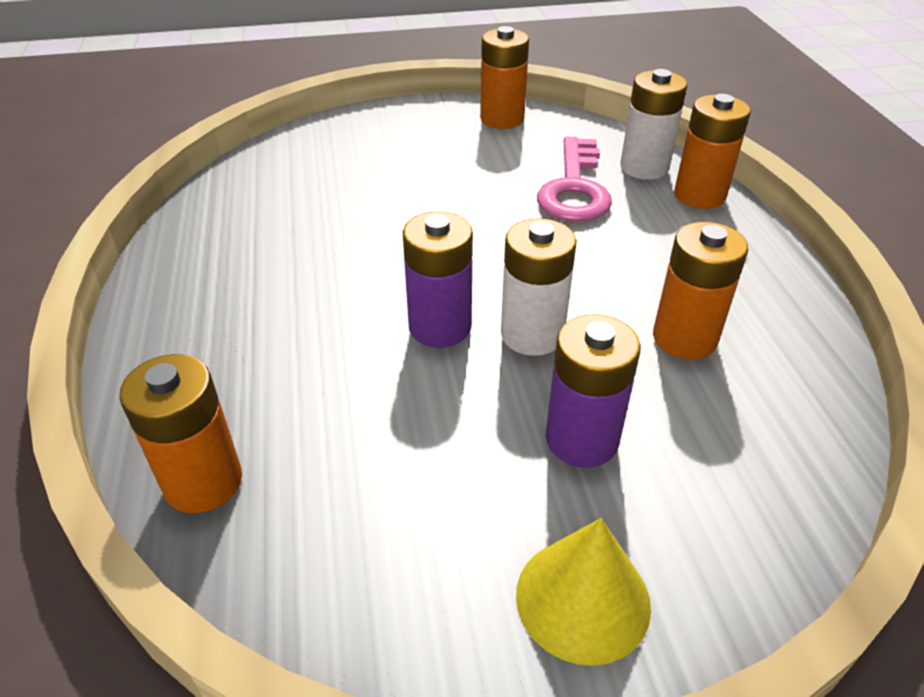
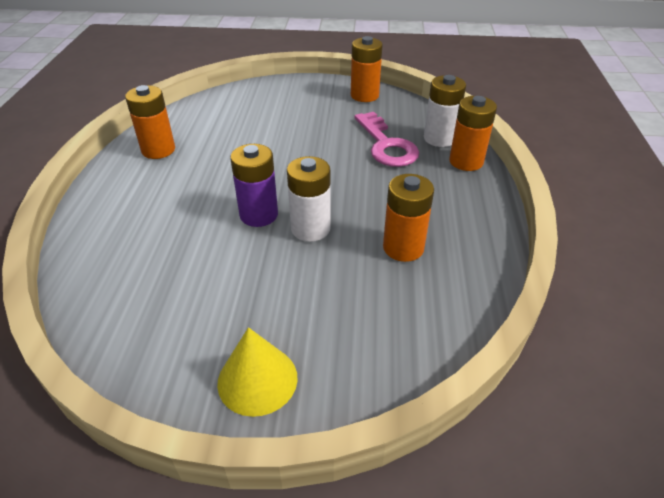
camera: 15 degrees right, 0 degrees up
orange battery [119,354,242,513] -> orange battery moved to [125,85,175,159]
pink key [537,137,612,222] -> pink key turned 45 degrees counterclockwise [354,112,419,167]
purple battery [546,314,641,468] -> none

